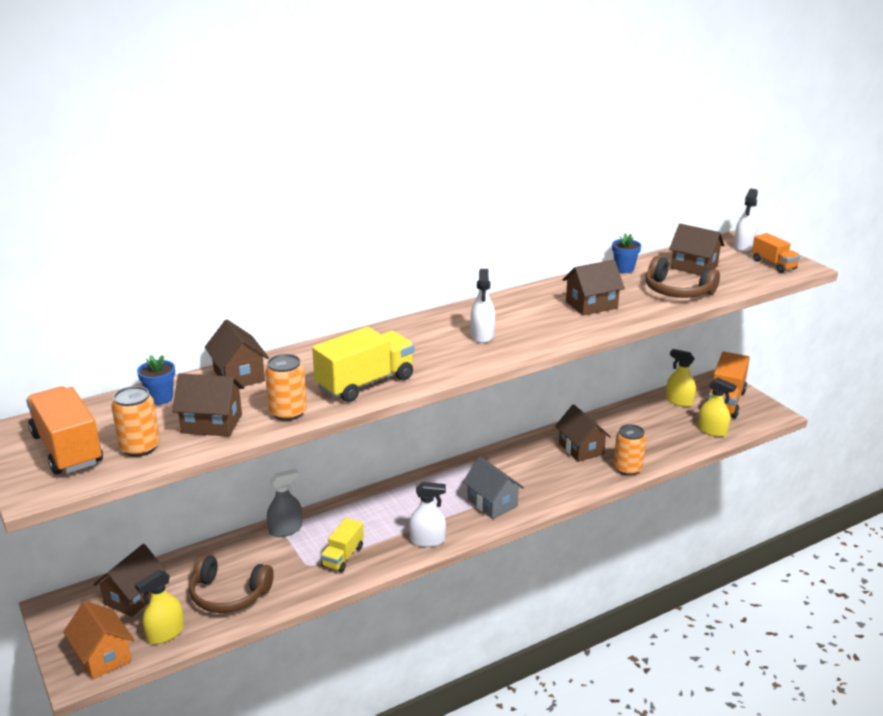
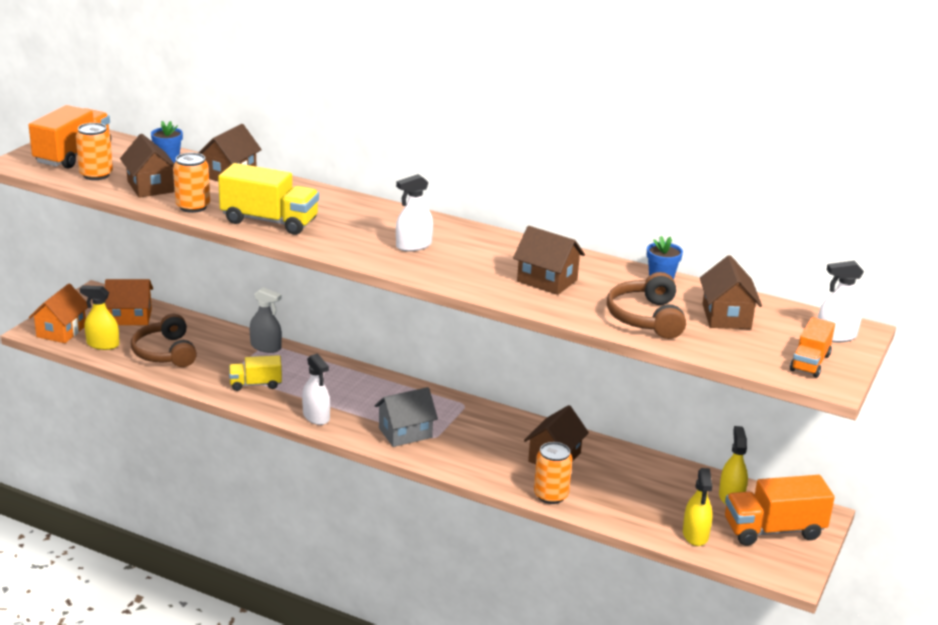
camera: 55 degrees right, 0 degrees up
brown house [93,544,166,617] -> orange house [105,279,153,325]
grey house [463,457,524,519] -> grey house turned 45 degrees clockwise [375,387,438,447]

